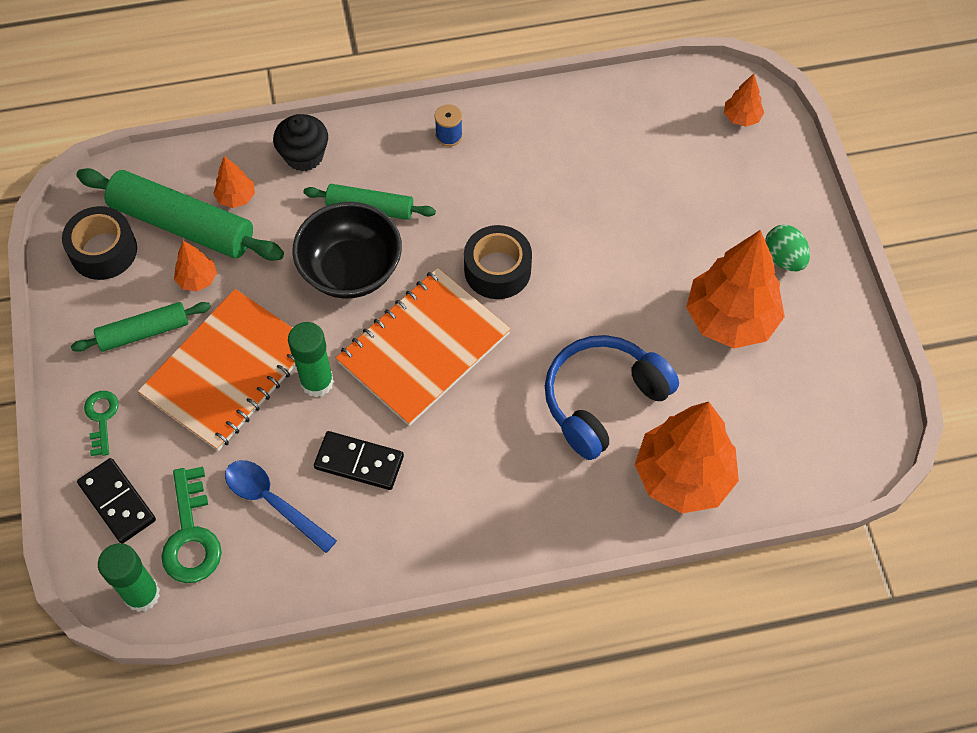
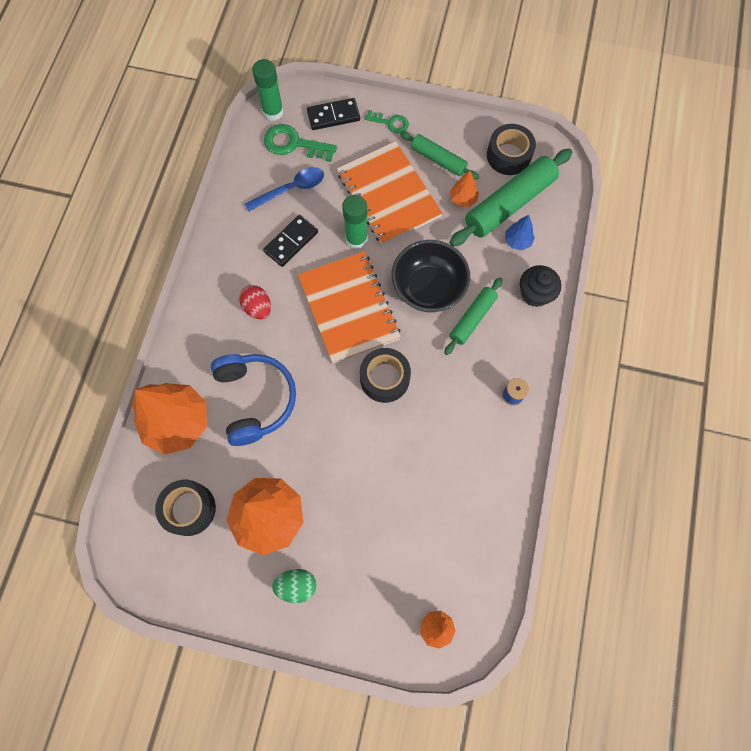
camera: 115 degrees right, 10 degrees up
green rolling pin [71,302,211,352] -> green rolling pin turned 60 degrees counterclockwise [400,131,479,179]
orange tree [213,156,255,208] -> blue tree [505,215,535,250]
none -> black tape [155,480,216,536]
none -> red egg [239,285,271,319]

